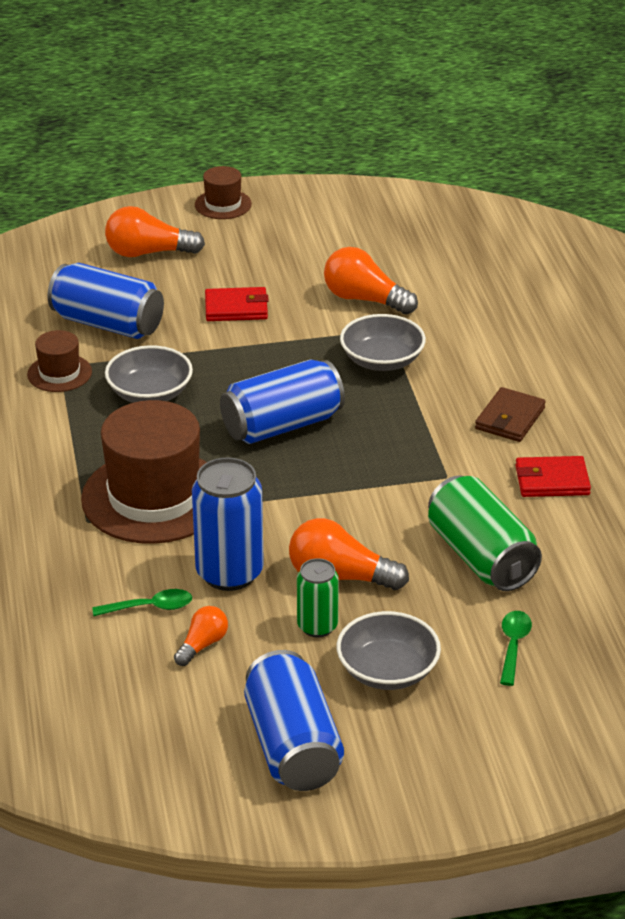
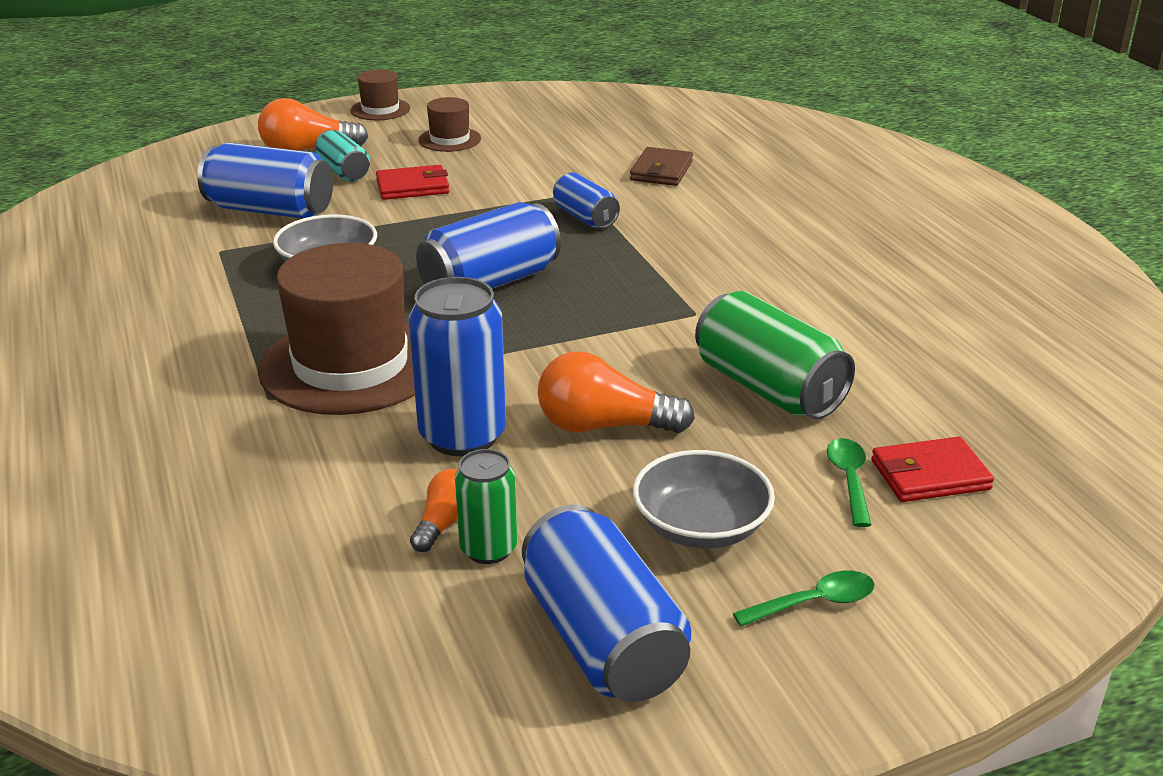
camera: 10 degrees left, 5 degrees down
brown hat [27,330,92,392] -> brown hat moved to [418,97,481,152]
green spoon [92,589,192,616] -> green spoon moved to [733,571,875,627]
green can [297,558,339,637] -> green can moved to [455,449,517,564]
orange light bulb [324,247,418,314] -> none
grey bowl [340,314,426,371] -> blue can [553,172,620,228]
brown wallet [475,387,546,442] -> brown wallet moved to [630,147,693,186]
red wallet [515,456,591,497] -> red wallet moved to [871,437,994,502]
none -> turquoise can [315,130,370,181]

